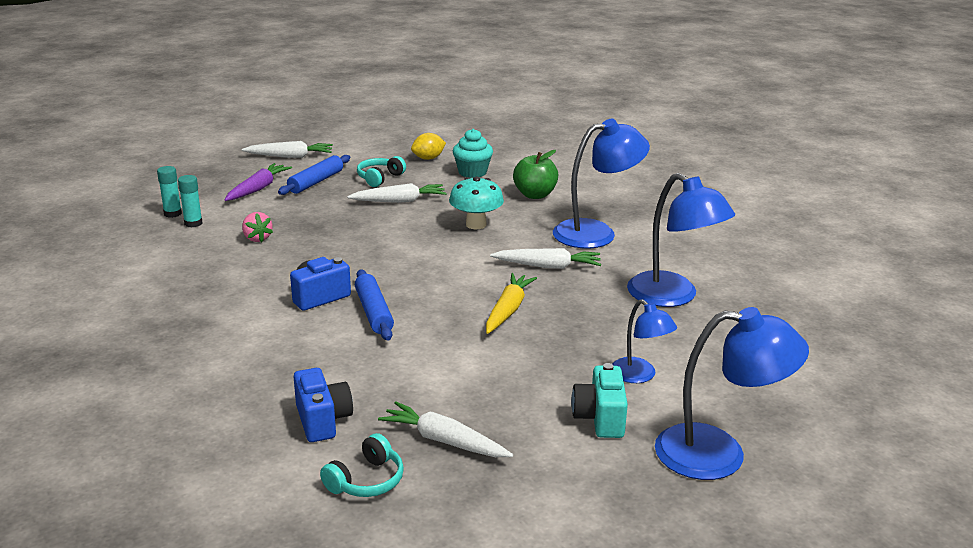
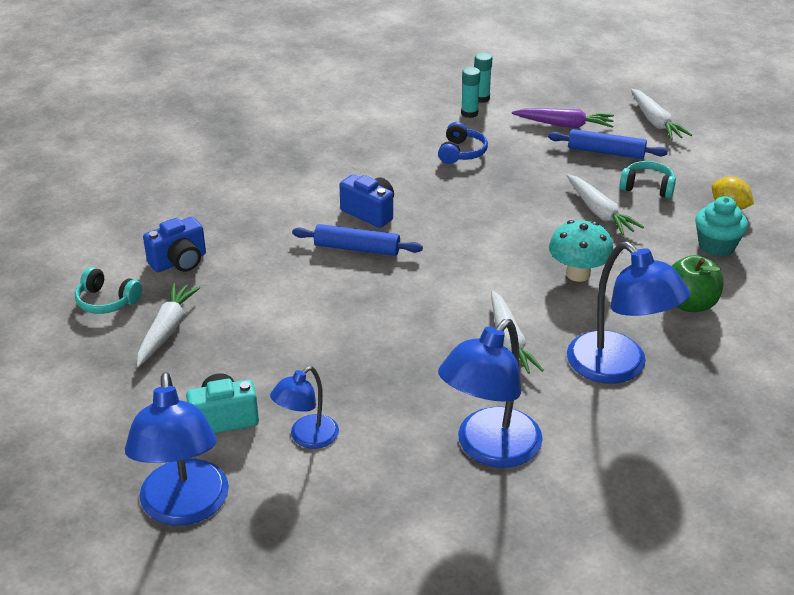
camera: 75 degrees right, 10 degrees up
pink strawberry [242,212,273,242] -> blue headphones [438,122,488,164]
blue rolling pin [355,269,394,341] -> blue rolling pin turned 45 degrees clockwise [292,224,423,256]
yellow carrot [486,273,537,334] -> none

